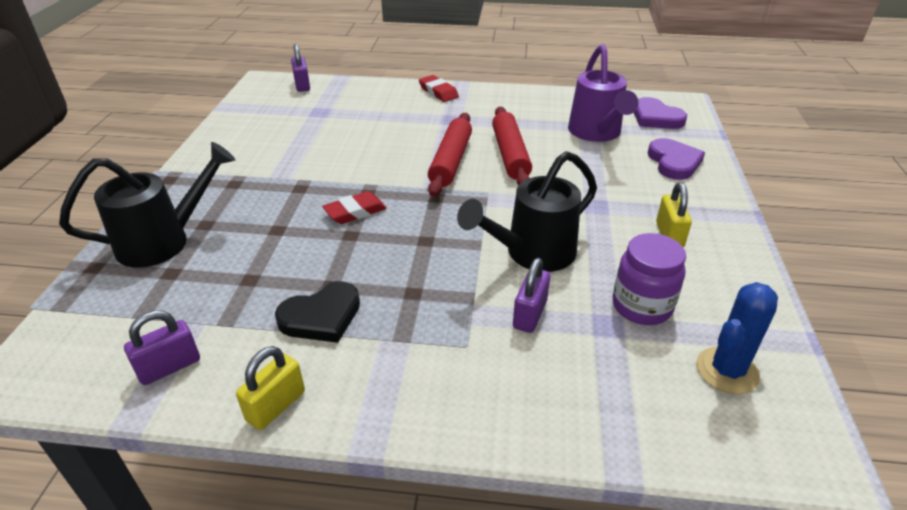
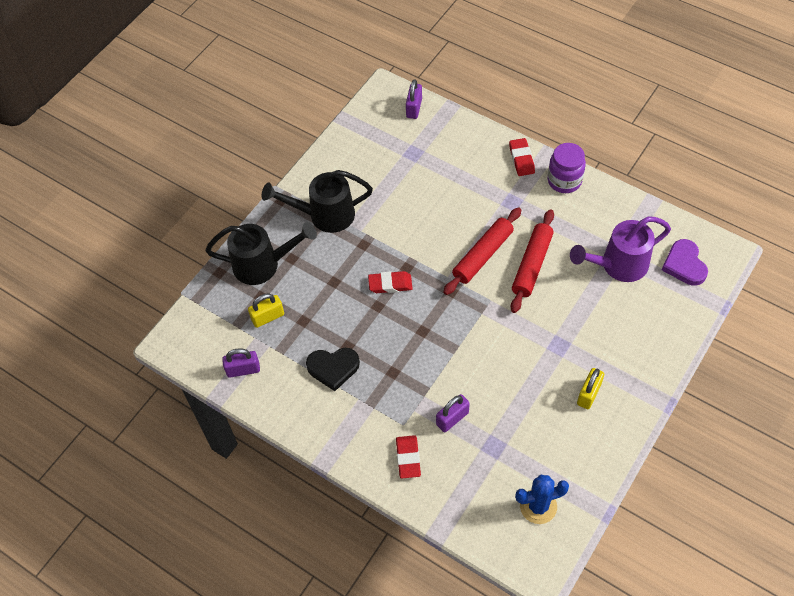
camera: 30 degrees right, 20 degrees up
yellow padlock [236,346,305,430] -> yellow padlock moved to [248,293,284,328]
black watering can [457,151,597,272] -> black watering can moved to [262,170,373,233]
purple watering can [568,44,639,142] -> purple watering can turned 45 degrees clockwise [570,217,671,282]
purple jar [613,233,686,325] -> purple jar moved to [548,143,586,193]
purple heart [648,138,705,180] -> none
none -> red eraser [396,435,421,478]

